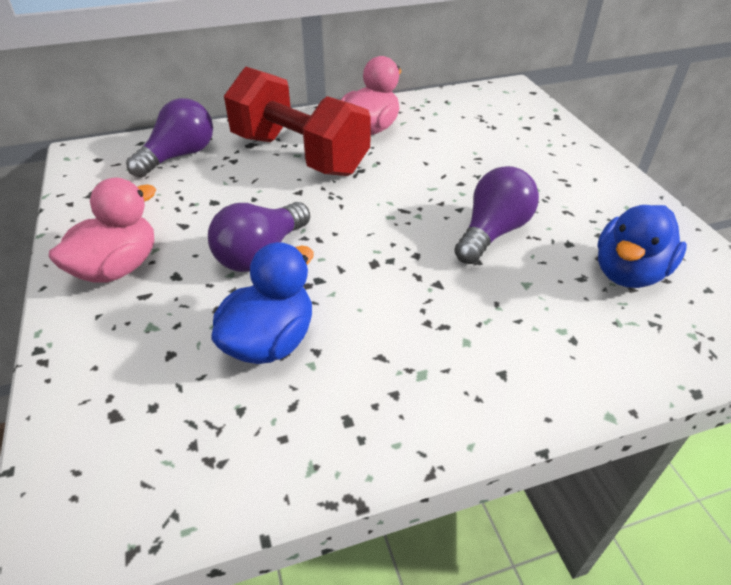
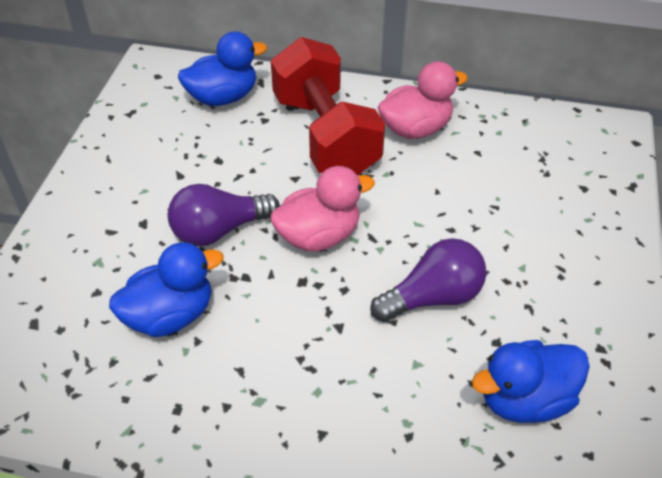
camera: 30 degrees right, 5 degrees up
pink duck [49,178,156,283] -> pink duck moved to [270,166,375,251]
purple light bulb [126,98,213,178] -> blue duck [178,31,267,106]

